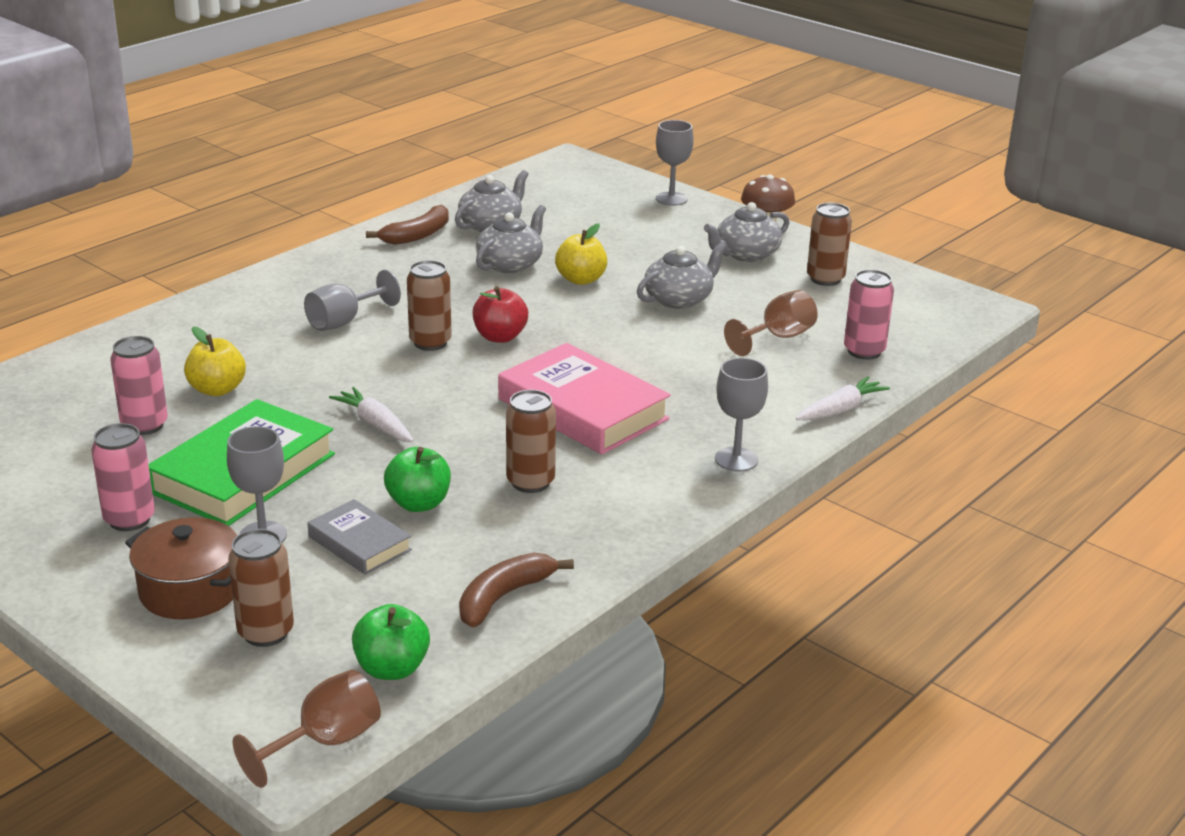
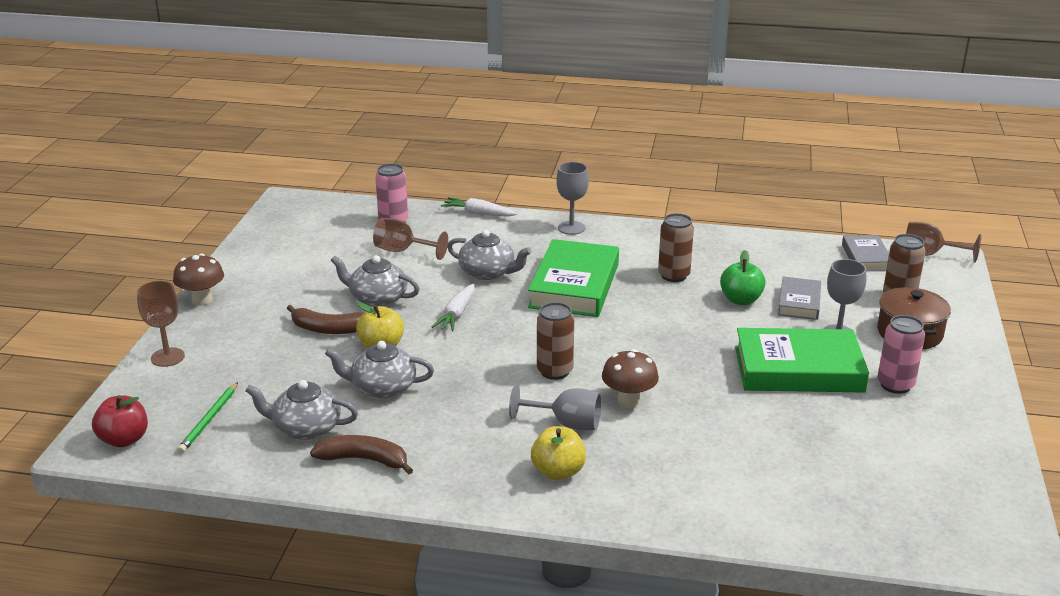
camera: 120 degrees left, 0 degrees up
pink can [110,336,168,435] -> none
yellow apple [184,327,246,396] -> yellow apple moved to [531,426,586,480]
white carrot [329,387,414,442] -> white carrot moved to [431,283,475,331]
green apple [352,604,430,680] -> grey book [842,235,889,271]
brown banana [459,552,574,628] -> brown banana moved to [287,305,363,334]
red apple [473,286,528,343] -> red apple moved to [92,395,148,448]
pink book [498,343,671,455] -> green book [528,239,619,317]
grey goblet [656,120,694,206] -> brown goblet [137,281,185,367]
grey teapot [704,202,789,262] -> grey teapot moved to [447,230,532,280]
brown can [807,203,852,286] -> none
none -> green pencil [177,382,238,453]
none -> brown mushroom [602,349,659,408]

